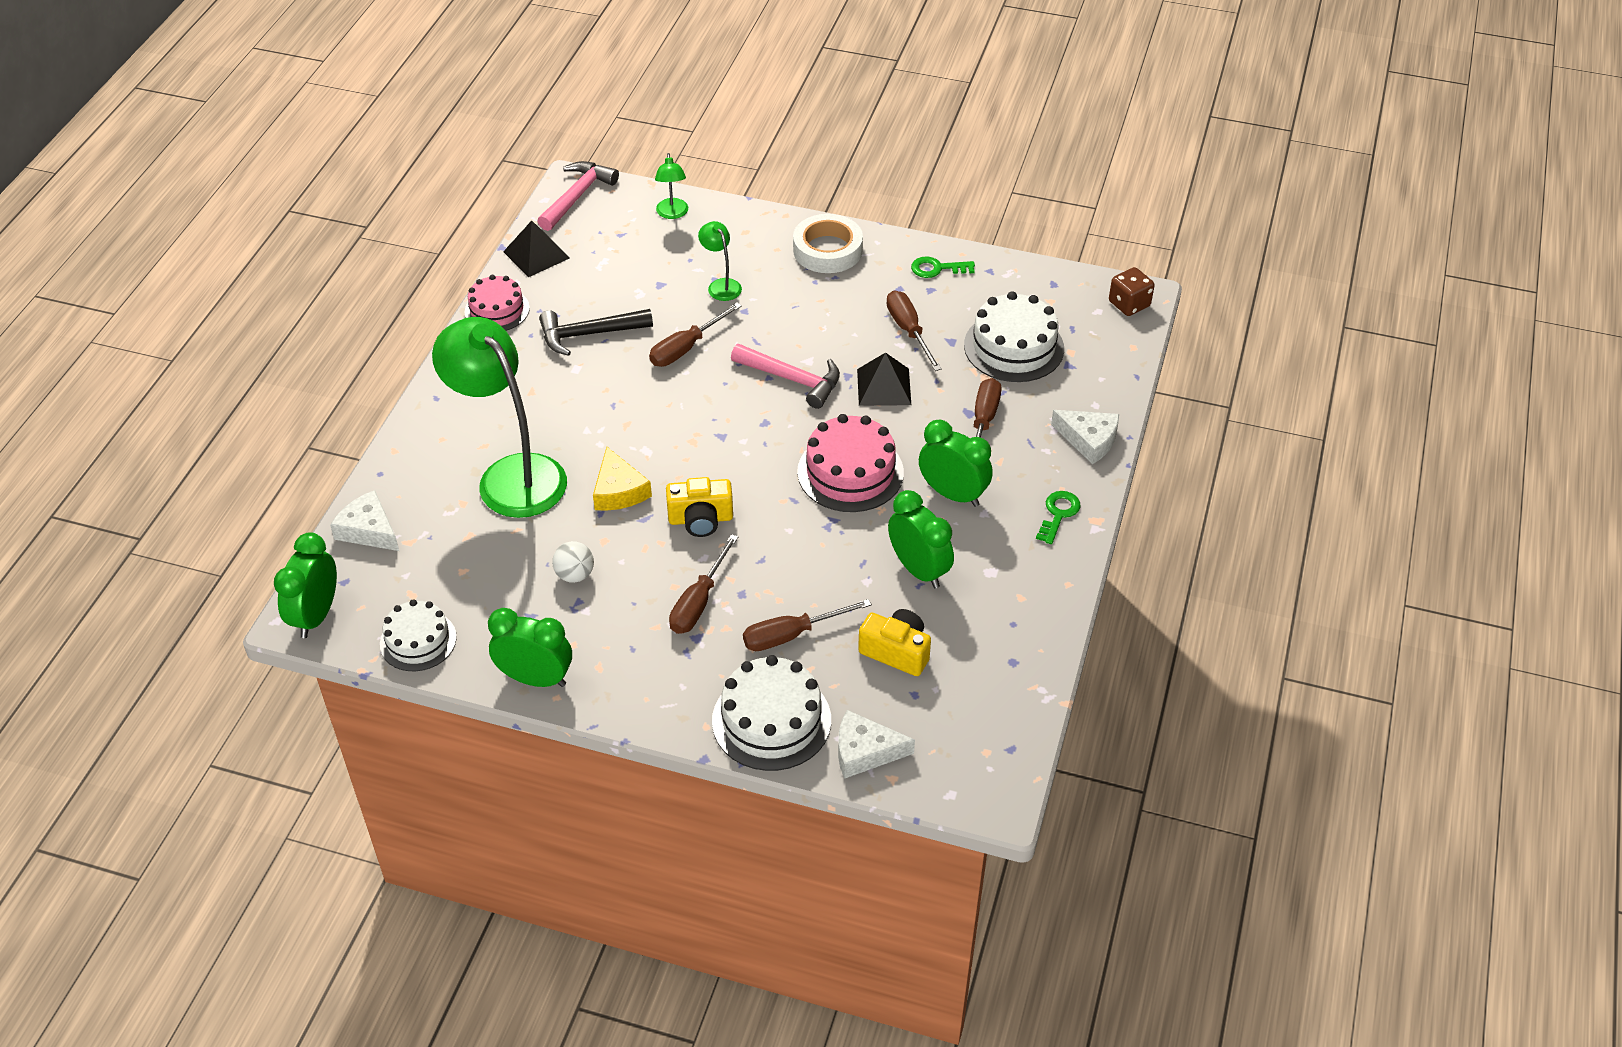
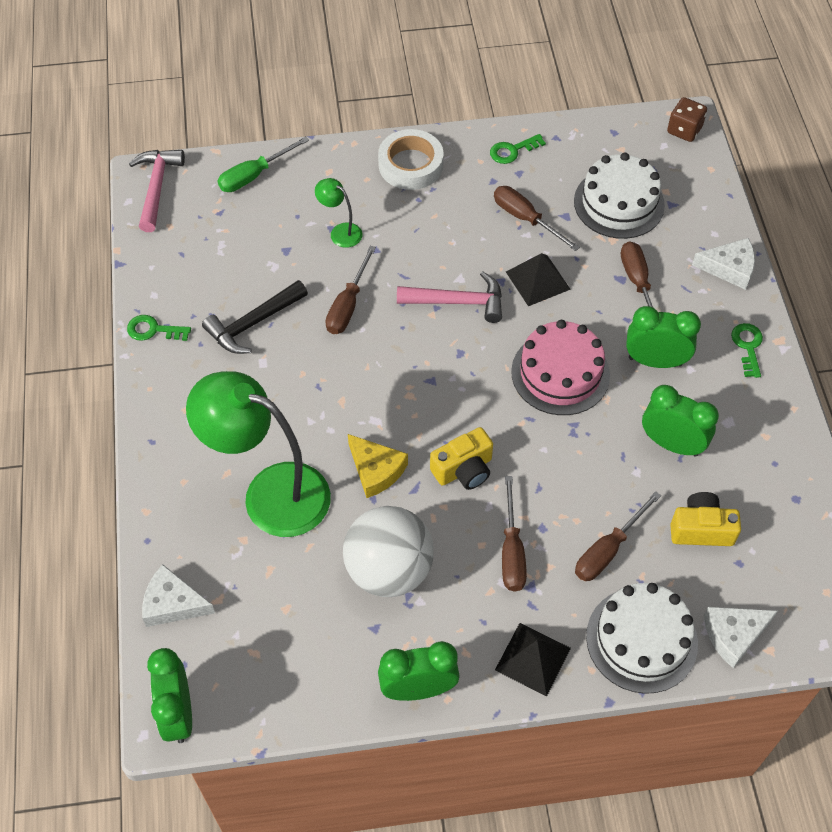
camera: 25 degrees left, 10 degrees up
white cake [380,599,457,671] -> none
pink cake [465,275,530,331] -> green key [127,315,191,341]
black pyramid [503,220,570,277] -> black pyramid moved to [495,623,571,696]
white ball [552,541,594,583] -> white ball [343,506,434,597], size x2.24
green lamp [655,153,688,219] -> green screwdriver [218,137,309,192]

